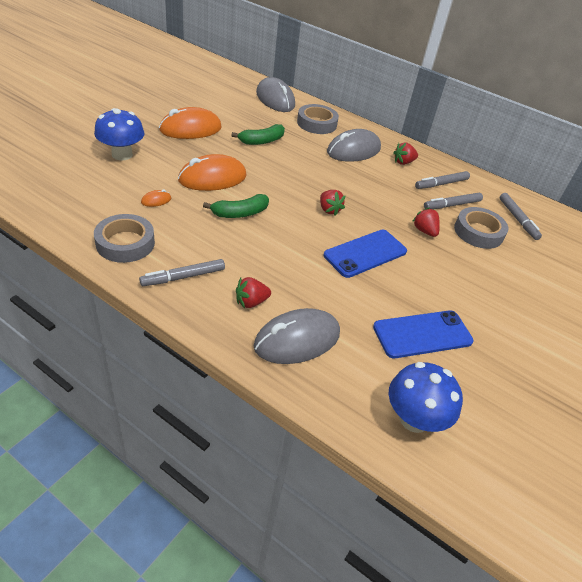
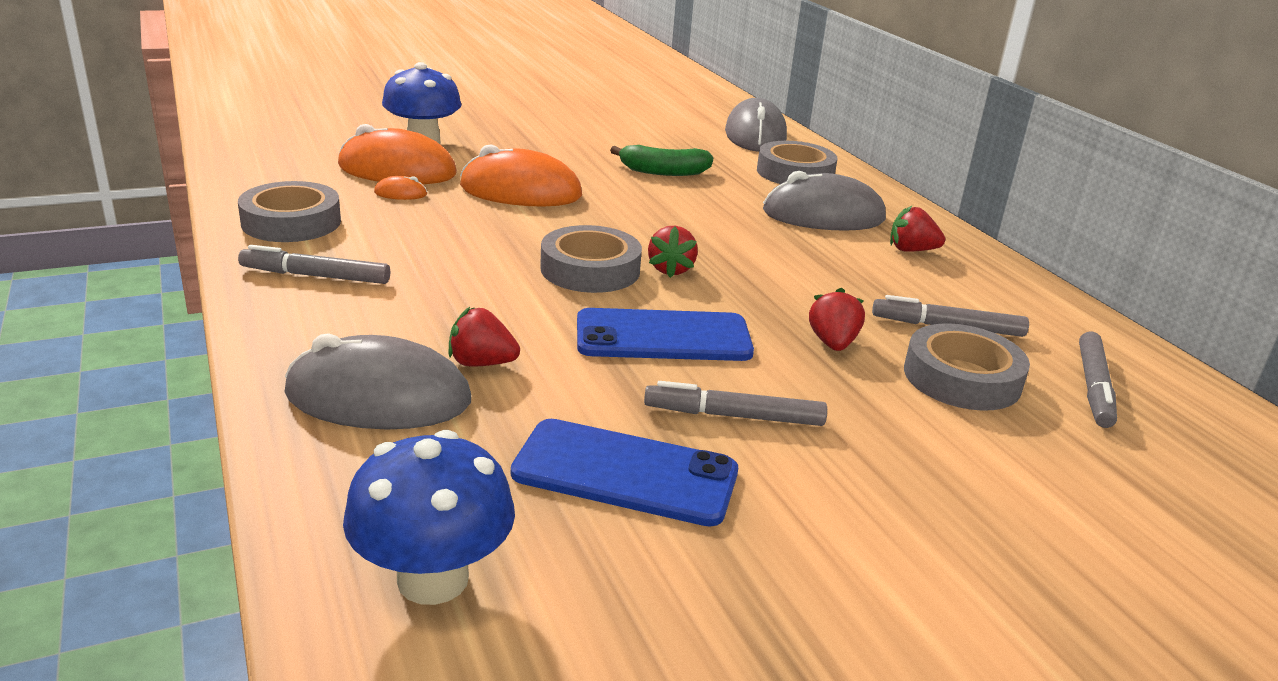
camera: 35 degrees right, 15 degrees down
orange mouse [159,107,222,139] -> orange mouse moved to [338,124,457,184]
green banana [203,194,269,218] -> none
red strawberry [236,277,271,308] -> red strawberry moved to [448,307,520,367]
grey marker [415,171,470,189] -> grey marker moved to [644,381,827,426]
none -> grey tape [540,225,642,293]

